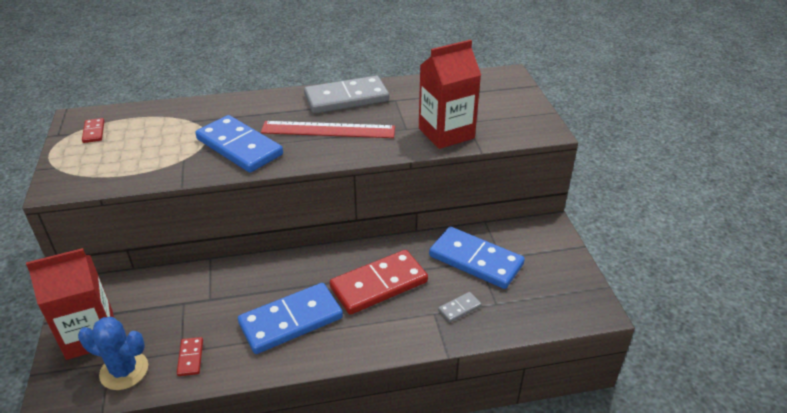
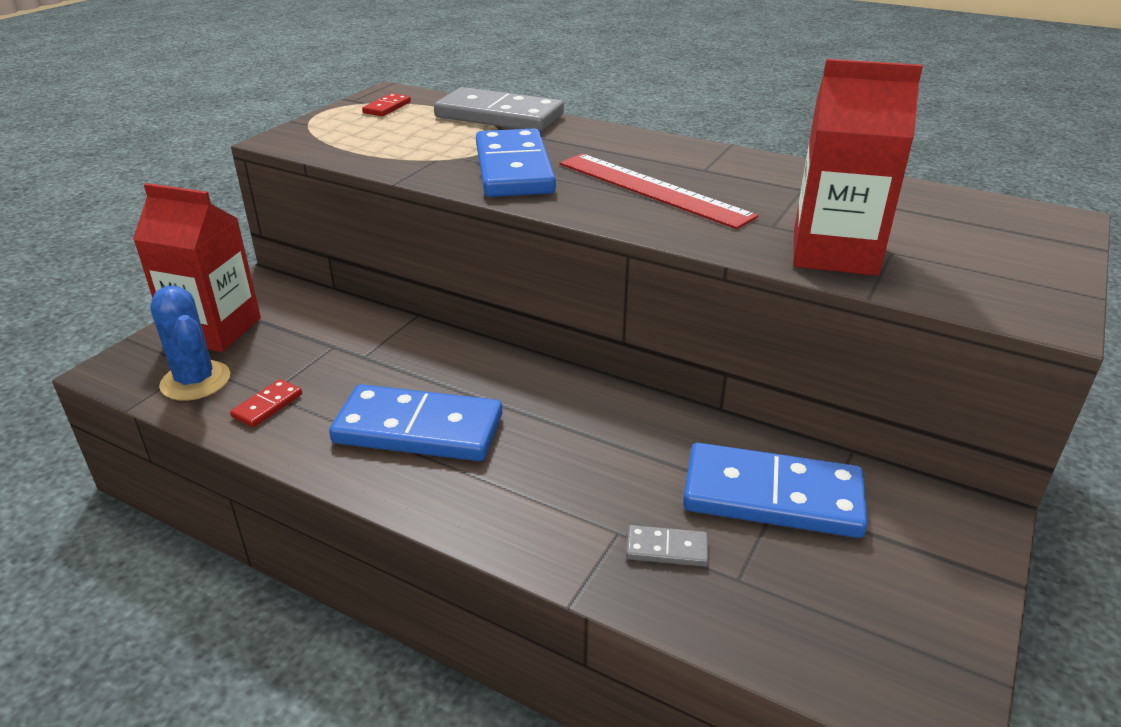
camera: 40 degrees right, 5 degrees down
grey domino [304,76,389,113] -> grey domino moved to [434,87,564,132]
red domino [330,250,428,315] -> none
blue domino [429,227,525,289] -> blue domino turned 60 degrees counterclockwise [683,443,868,538]

